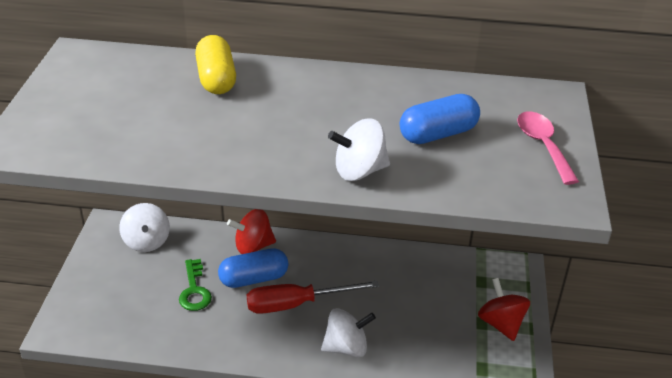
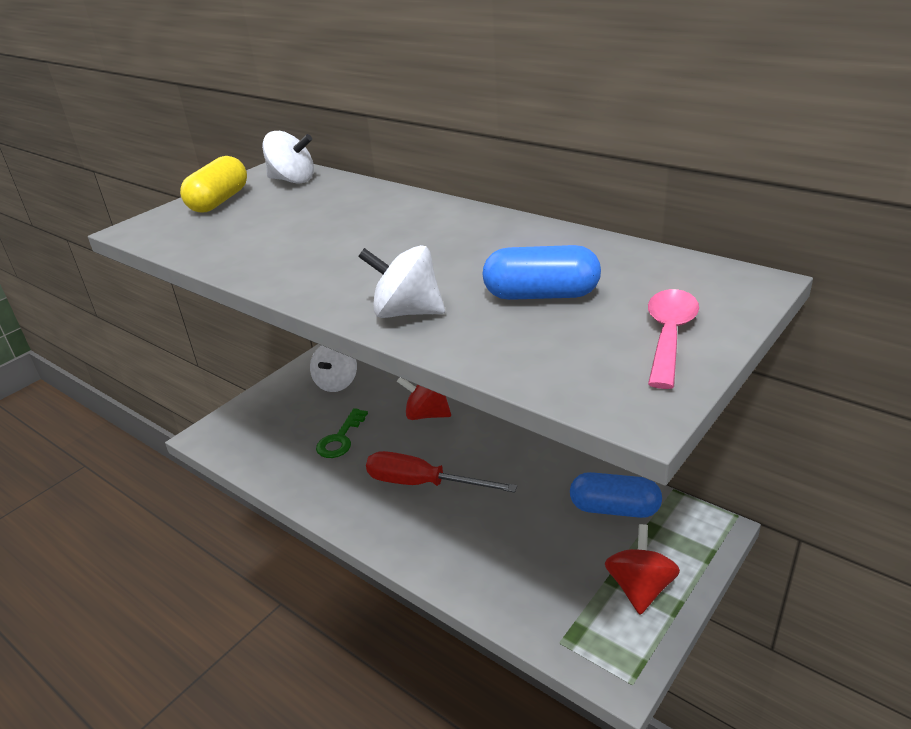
camera: 35 degrees right, 5 degrees down
yellow capsule [195,35,236,94] -> yellow capsule moved to [180,156,247,213]
blue capsule [218,248,288,288] -> blue capsule moved to [570,472,662,518]
white spinning top [321,308,376,357] -> white spinning top moved to [262,131,314,184]

